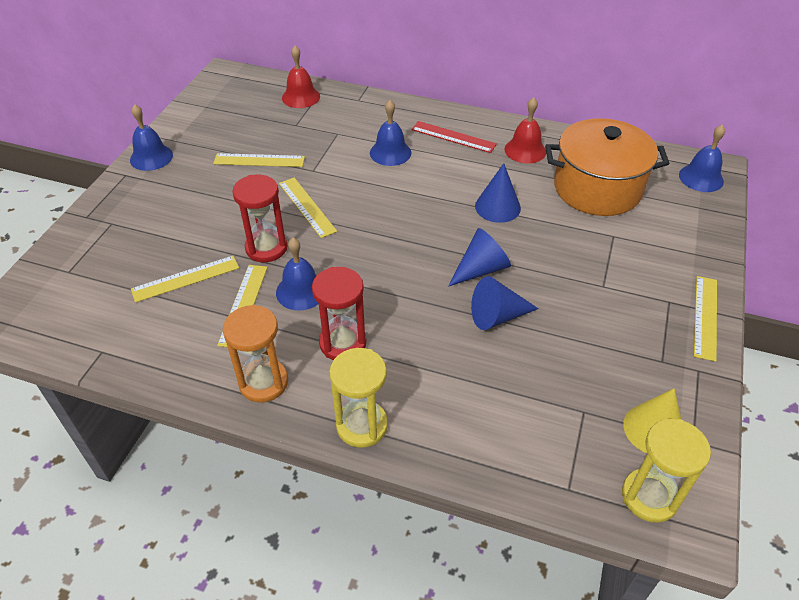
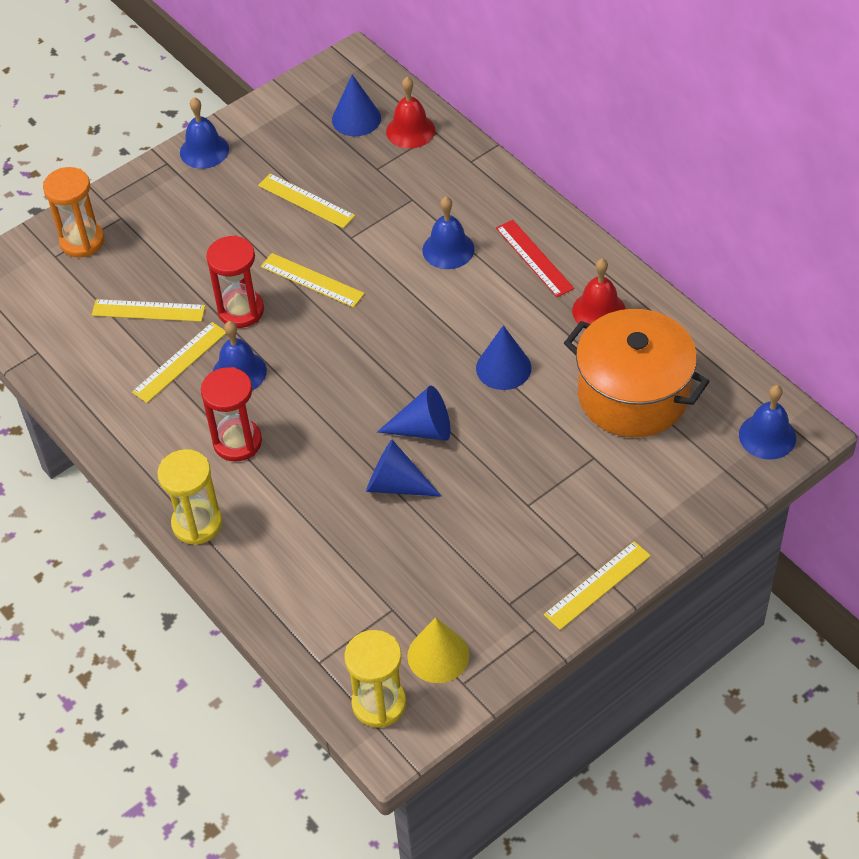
camera: 35 degrees right, 5 degrees up
orange hourglass [223,305,288,403] -> orange hourglass moved to [43,167,105,257]
yellow ruler [279,178,337,238] -> yellow ruler turned 60 degrees counterclockwise [261,253,365,308]
none -> blue cone [332,74,381,136]

